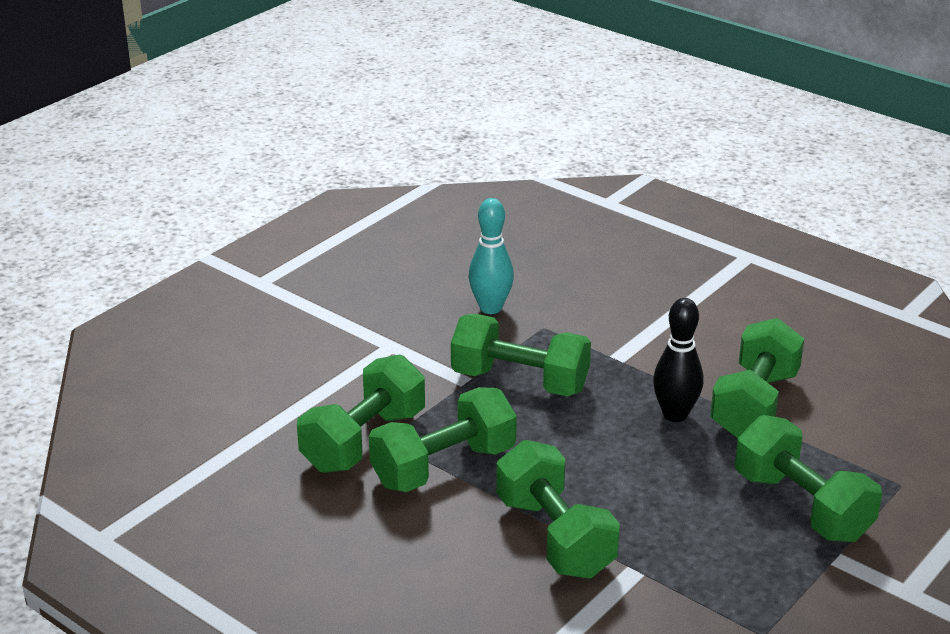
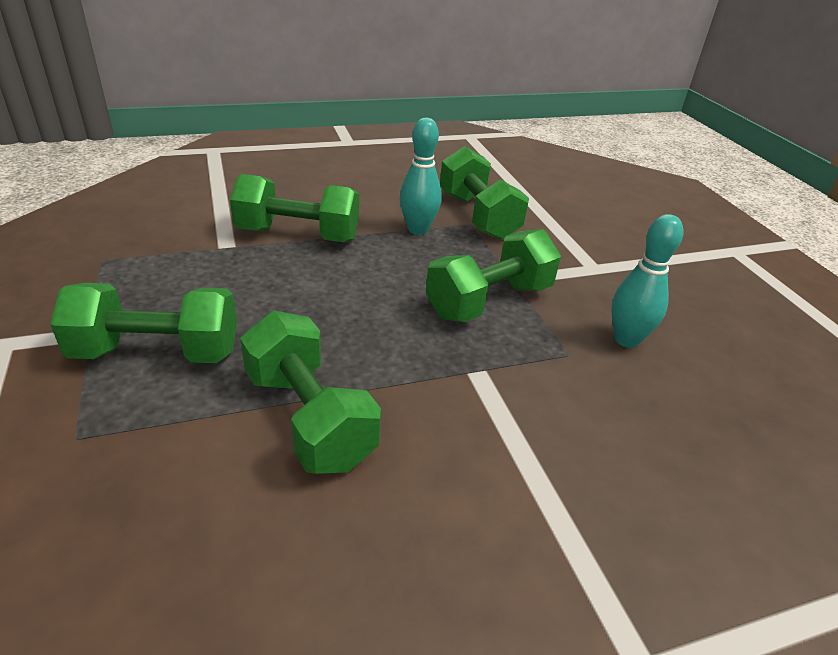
camera: 120 degrees right, 5 degrees up
green dumbbell [369,387,517,492] -> turquoise bowling pin [400,118,442,235]
black bowling pin [653,298,703,422] -> none

